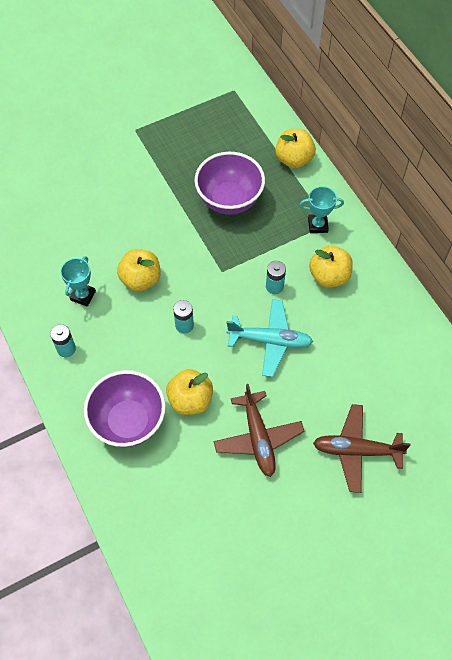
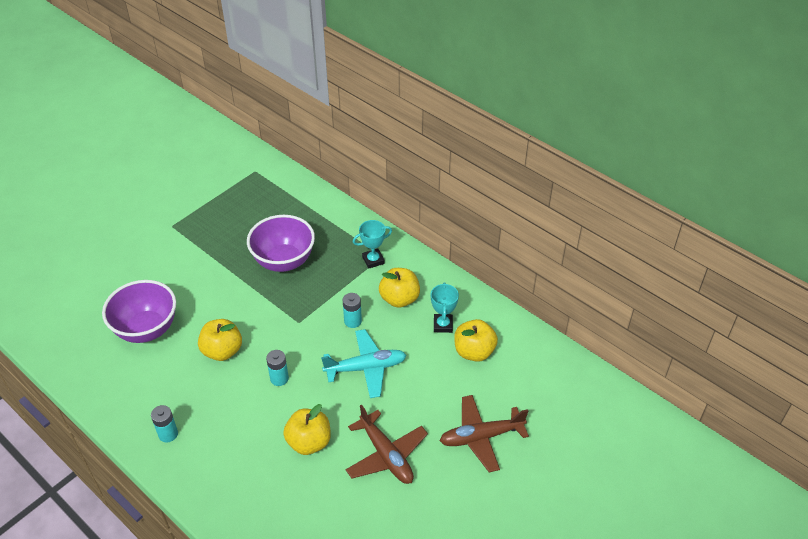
camera: 20 degrees left, 15 degrees down
turquoise trophy [60,256,96,306] -> turquoise trophy moved to [431,282,459,333]
purple bowl [84,370,166,447] -> purple bowl moved to [102,280,176,343]
yellow apple [275,129,316,168] -> yellow apple moved to [454,319,498,362]

